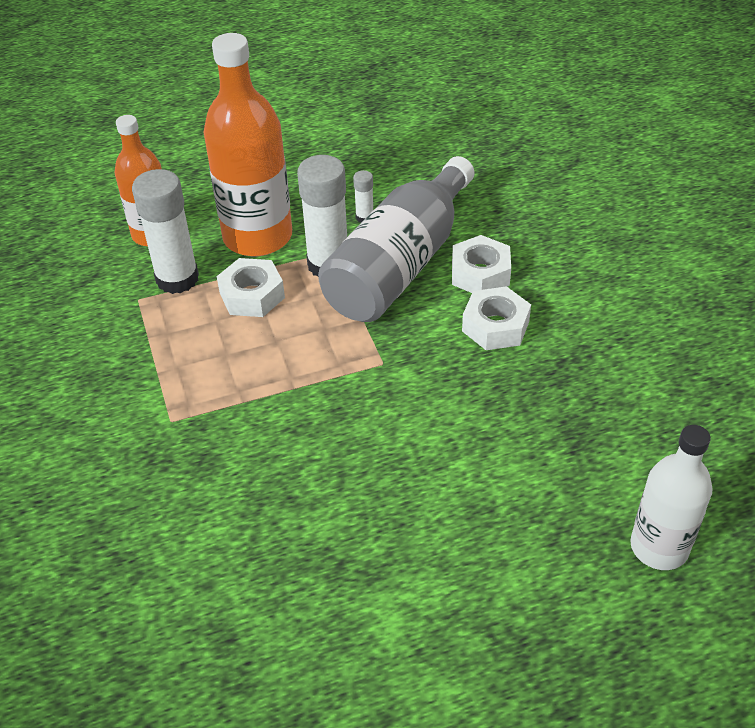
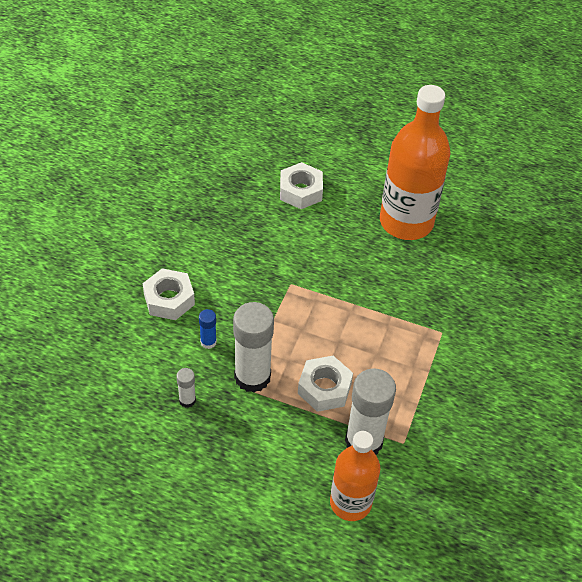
camera: 145 degrees left, 5 degrees up
orange bottle [203,33,292,257] -> orange bottle moved to [380,85,451,240]
grey bottle [318,156,475,322] -> blue glue stick [199,309,217,349]
white nut [462,286,531,350] -> white nut moved to [280,162,323,209]
white bottle [630,425,712,570] -> none

